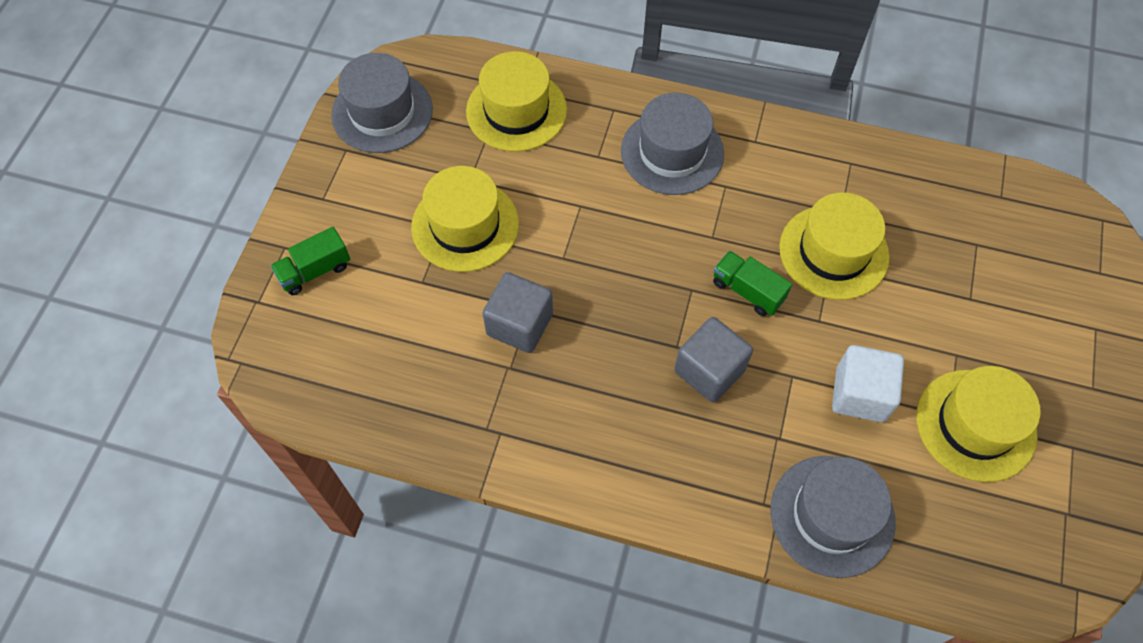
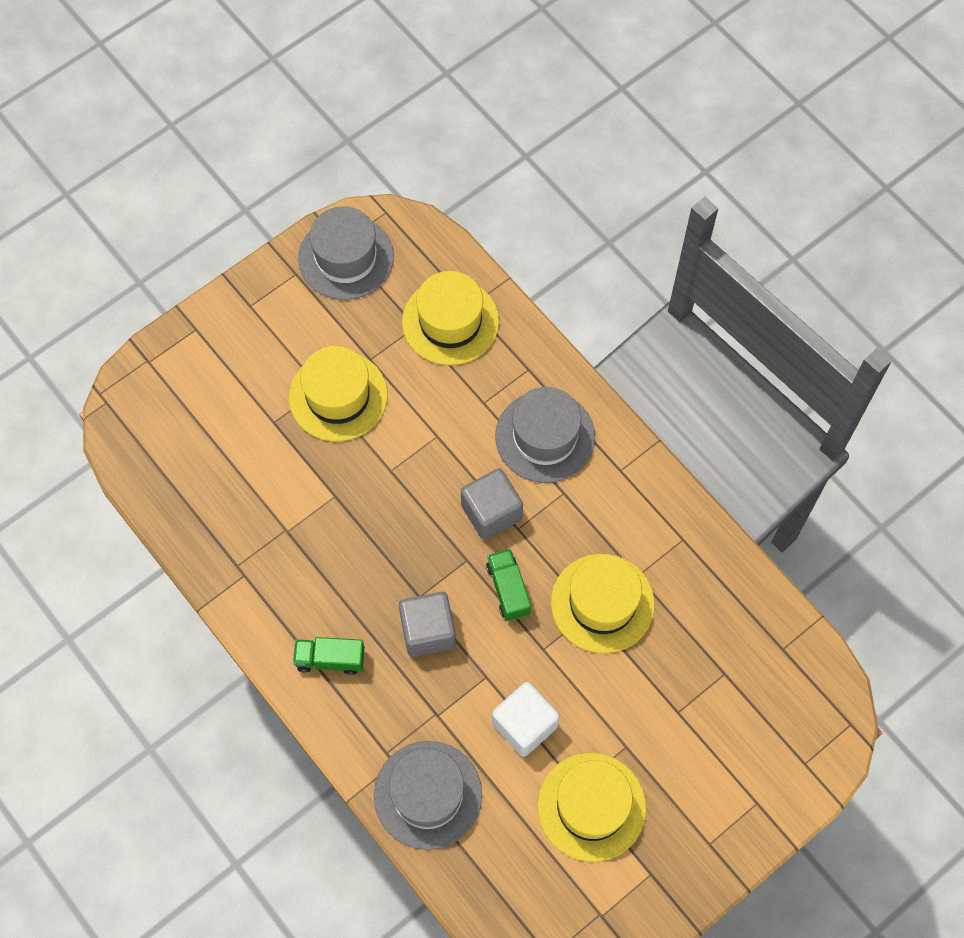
camera: 35 degrees right, 5 degrees up
green truck [270,227,350,295] -> green truck moved to [293,637,365,675]
grey cube [483,272,553,353] -> grey cube moved to [461,468,523,540]

